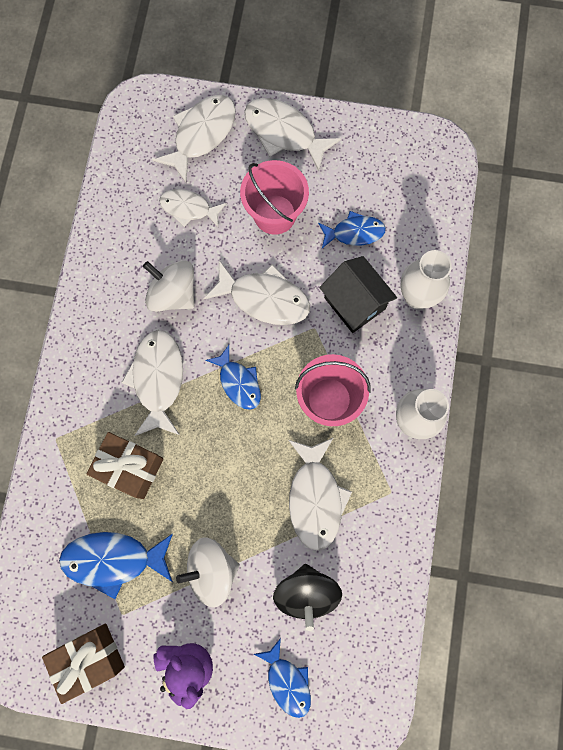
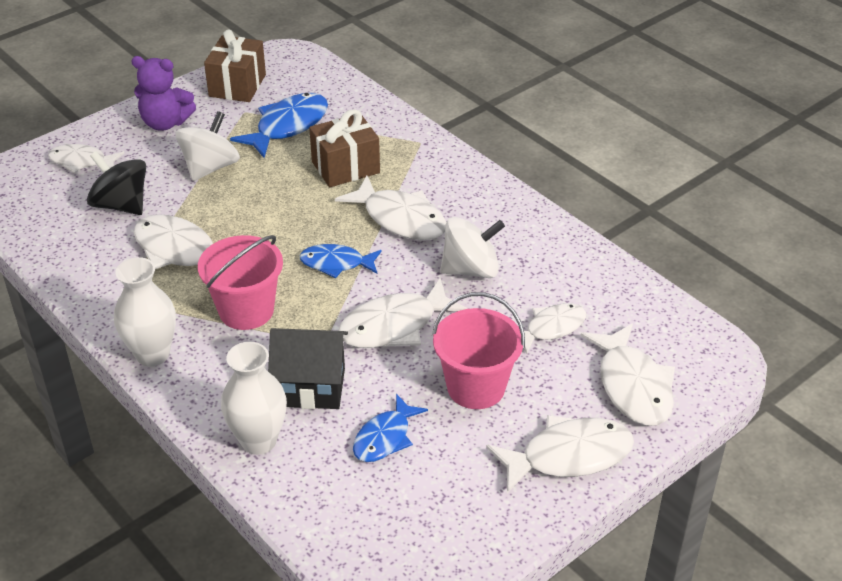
camera: 130 degrees right, 35 degrees down
blue fish [254,638,311,718] -> white fish [48,144,124,173]

